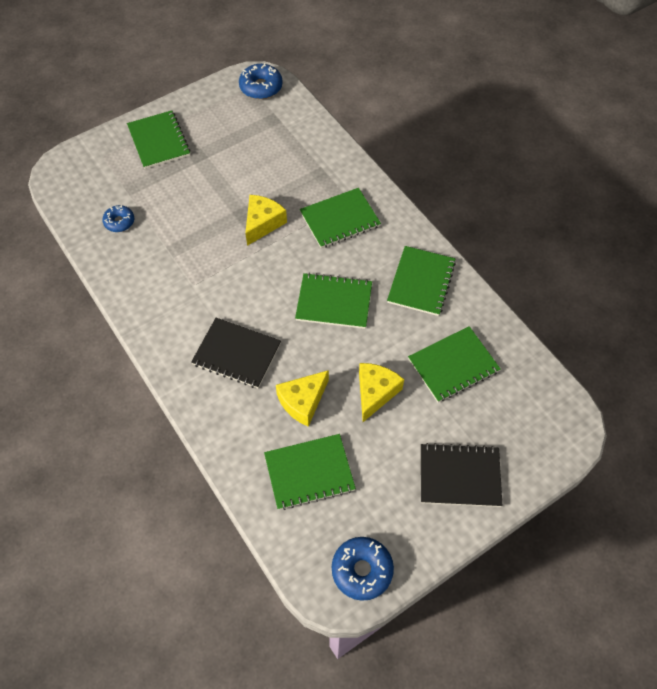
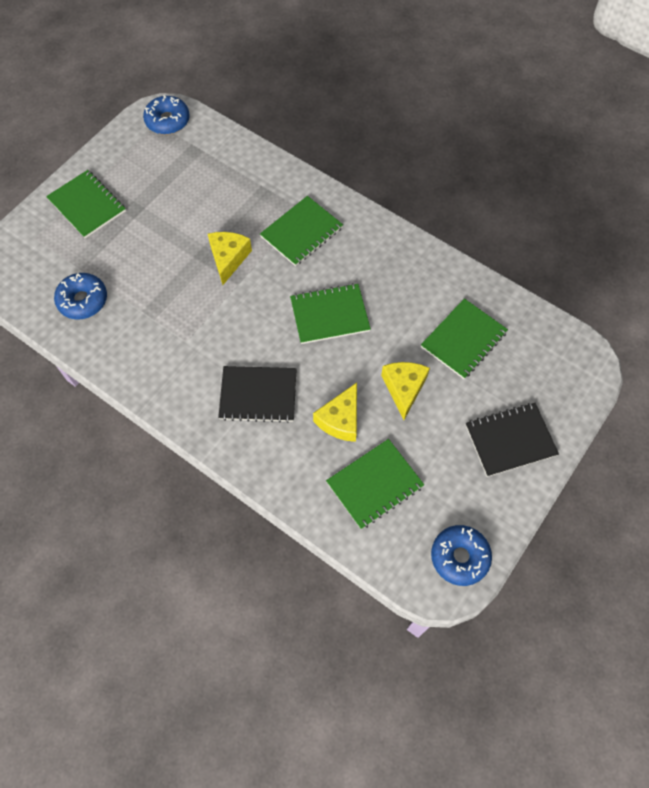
camera: 20 degrees left, 5 degrees up
blue donut [102,205,134,232] -> blue donut [54,273,107,320], size x1.55
green notebook [387,246,456,316] -> none

